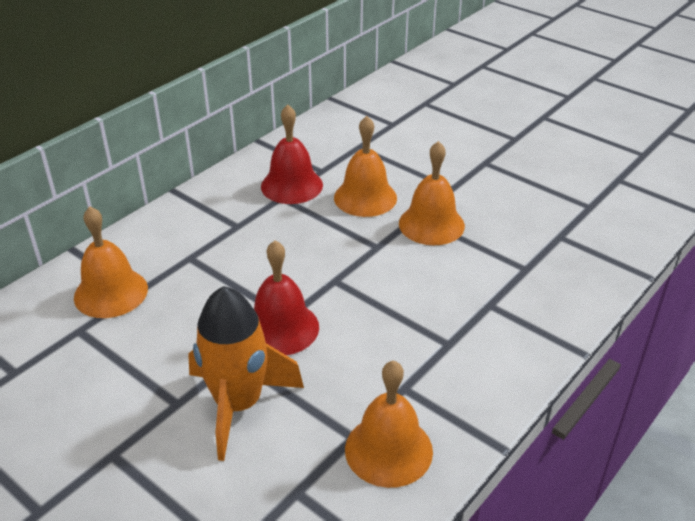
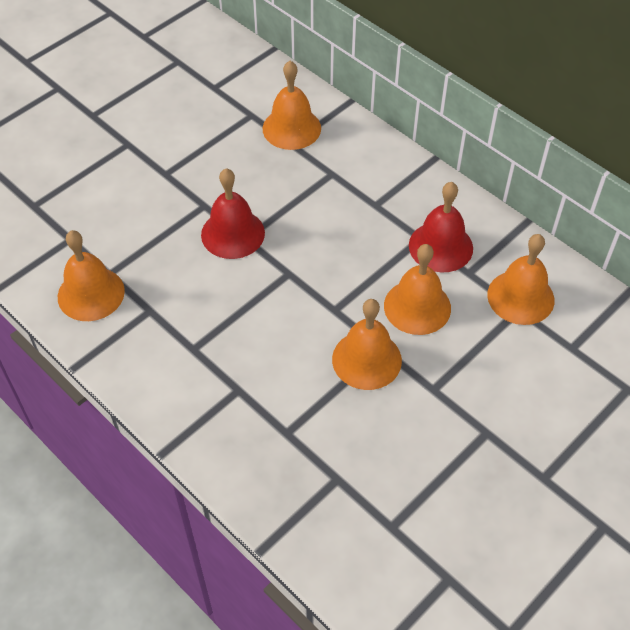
camera: 95 degrees right, 15 degrees up
orange rocket [188,286,304,461] -> none
none -> orange bell [487,234,554,325]

